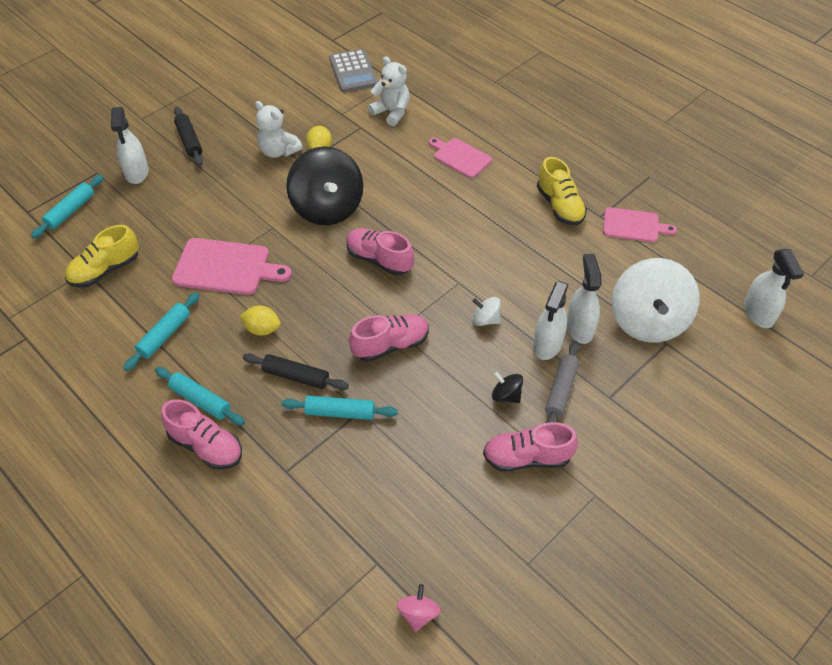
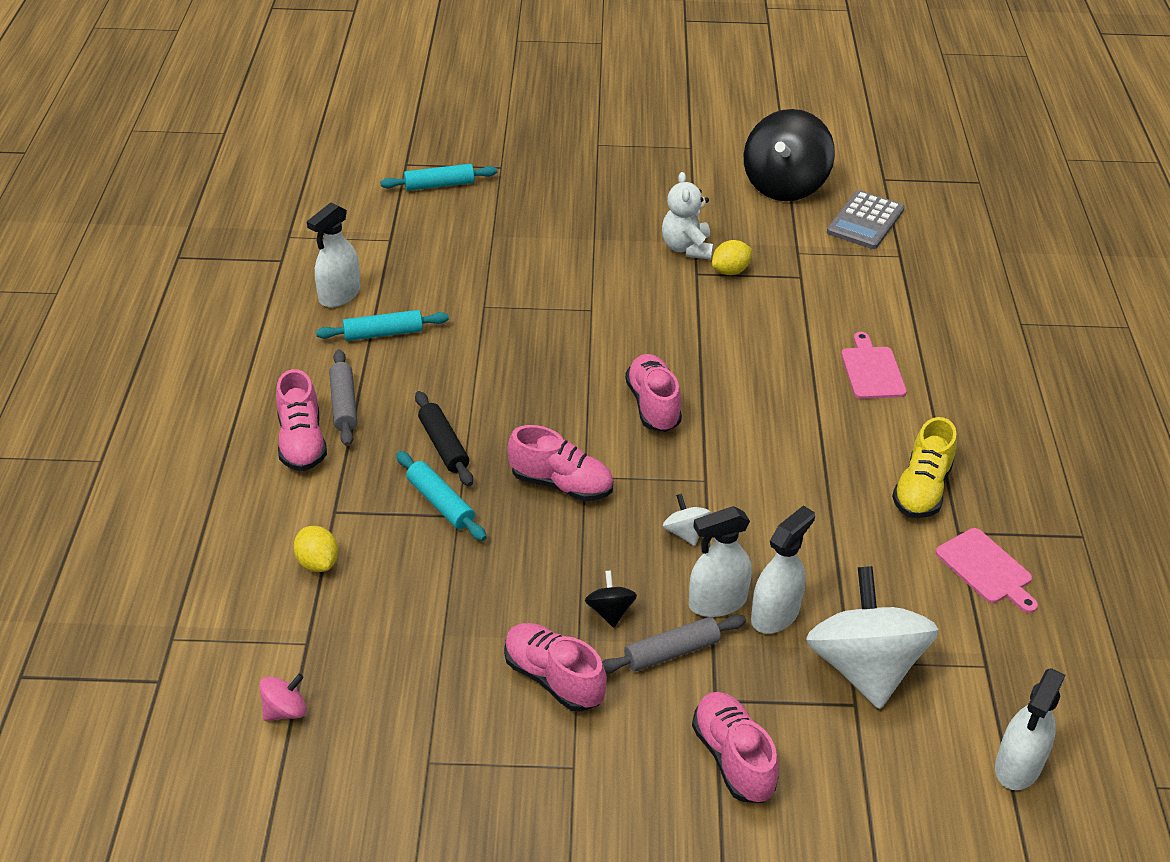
camera: 45 degrees right, 10 degrees down
yellow shoe [65,225,139,288] -> none
white spray bottle [111,107,149,184] -> white spray bottle moved to [307,202,361,307]
turquoise rolling pin [155,367,245,426] -> grey rolling pin [329,349,357,446]
pink cutting board [172,238,292,295] -> none
black rolling pin [174,107,203,166] -> none
yellow lemon [239,305,281,336] -> yellow lemon moved to [294,526,338,572]
black spinning top [286,147,363,225] -> black spinning top moved to [744,109,835,201]
white teddy bear [368,56,410,126] -> none
white spinning top [612,258,700,343] -> white spinning top turned 120 degrees clockwise [806,566,939,709]
none -> pink shoe [692,692,779,803]

